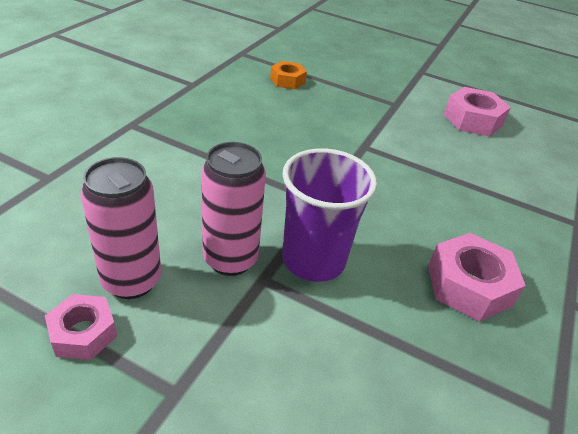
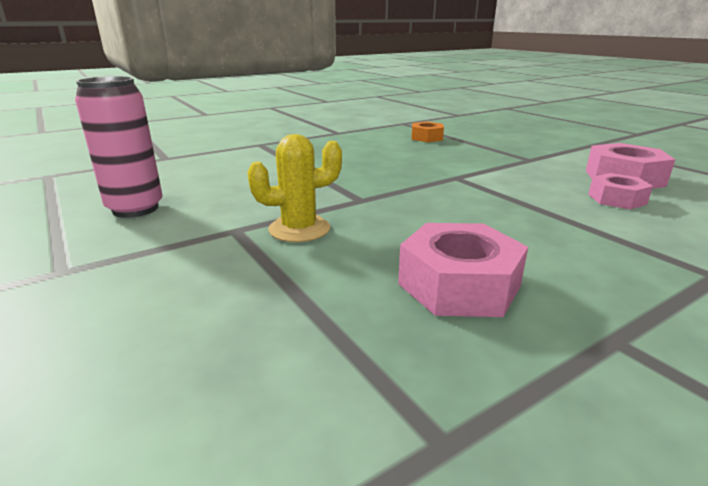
camera: 35 degrees right, 15 degrees down
pink nut [45,294,117,360] -> pink nut moved to [588,173,653,210]
pink can [201,142,266,276] -> none
purple cup [282,148,377,282] -> yellow cactus [247,134,342,242]

